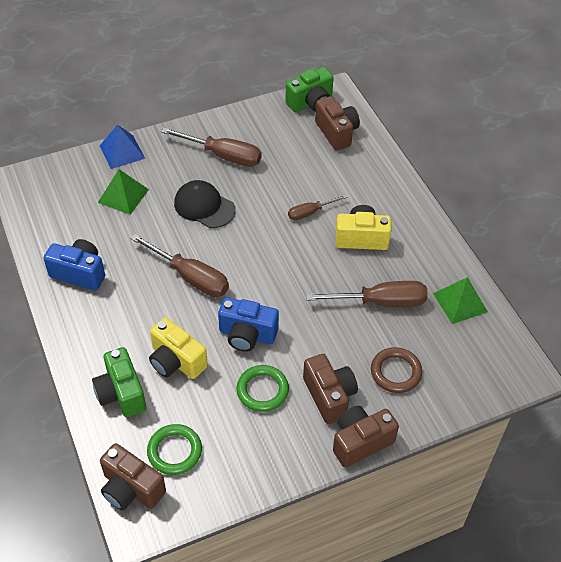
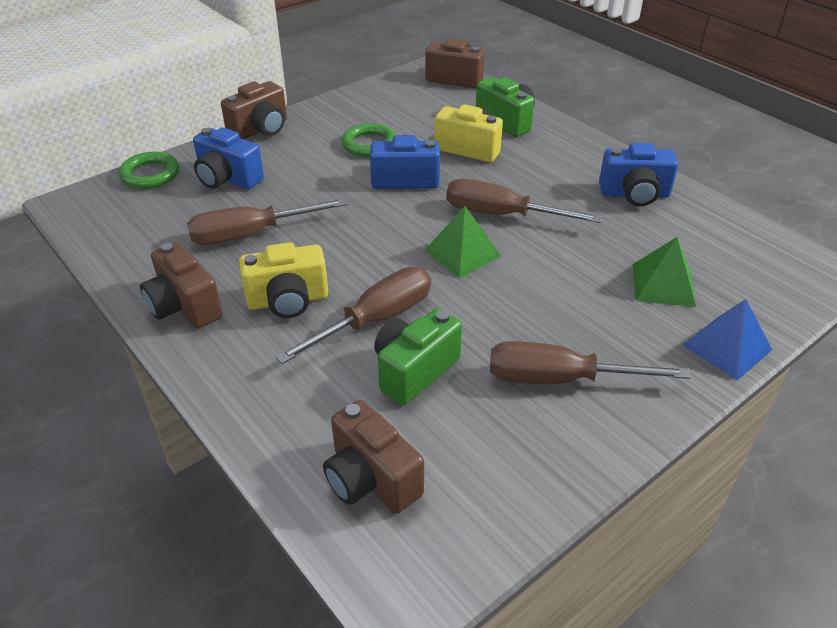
camera: 165 degrees right, 10 degrees down
green ring [147,424,202,475] -> green ring moved to [119,152,179,189]
black cap [174,180,236,228] -> none
green camera [285,67,334,112] -> green camera moved to [374,308,462,405]
brown screwdriver [288,195,348,220] -> brown screwdriver [275,267,431,364], size x1.74
brown camera [303,354,358,424] -> brown camera moved to [140,242,223,328]
brown ring [371,347,422,393] -> blue camera [193,127,264,190]
green pyramid [433,277,488,324] -> green pyramid moved to [424,206,501,278]

